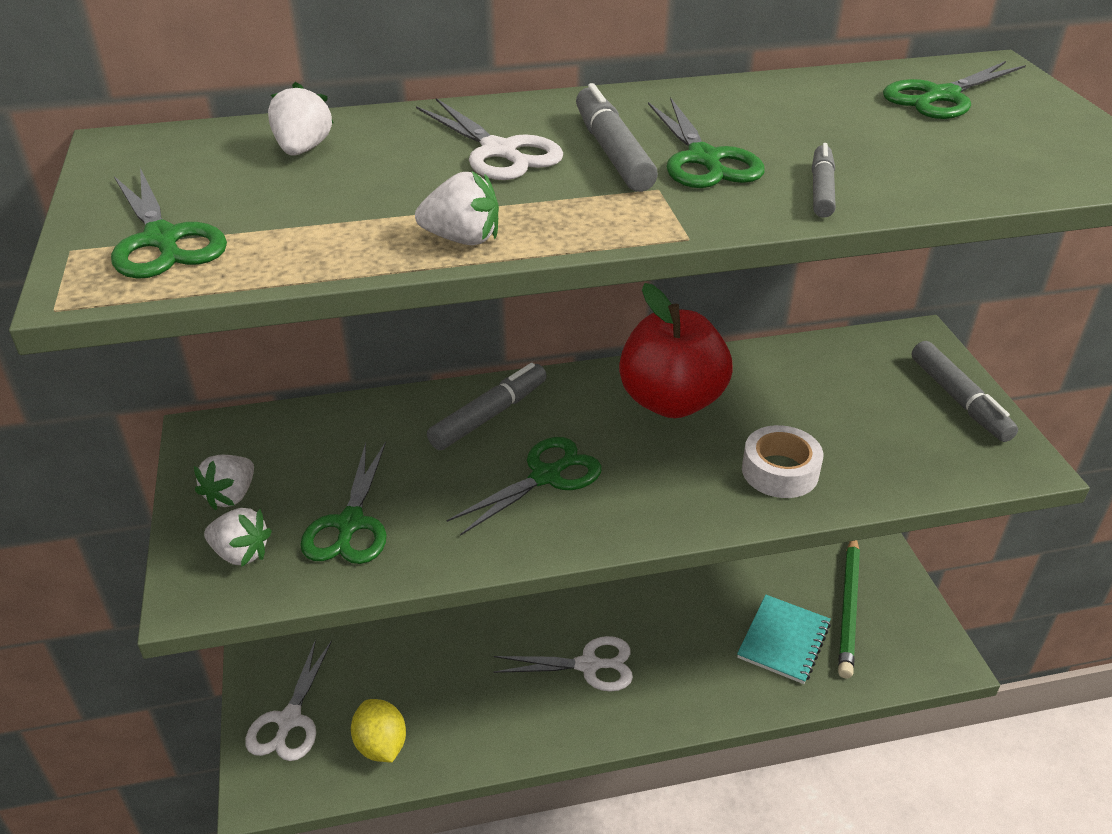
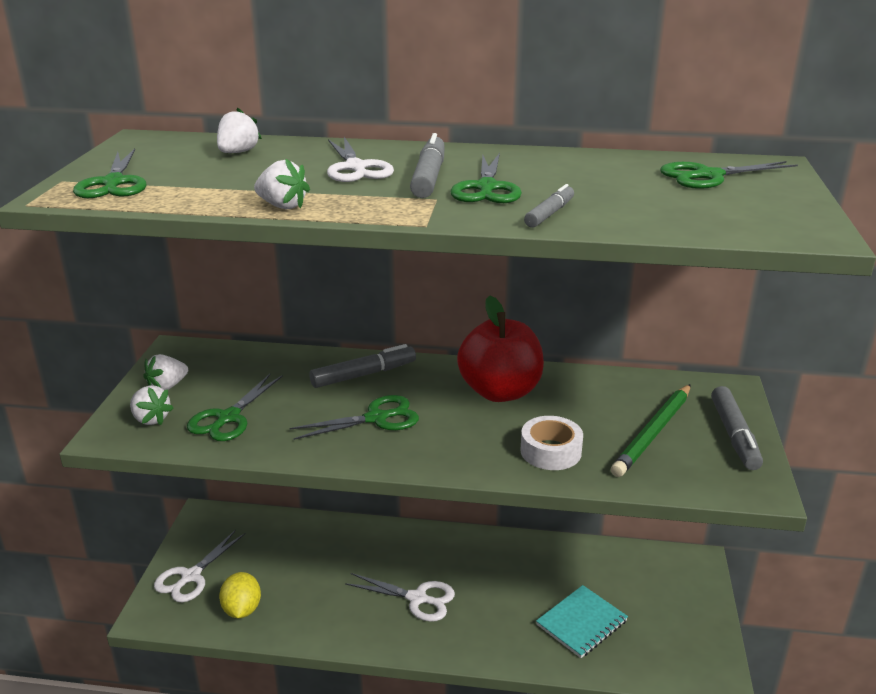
camera: 20 degrees right, 10 degrees down
green pencil [838,540,860,678] -> green pencil moved to [611,384,691,477]

